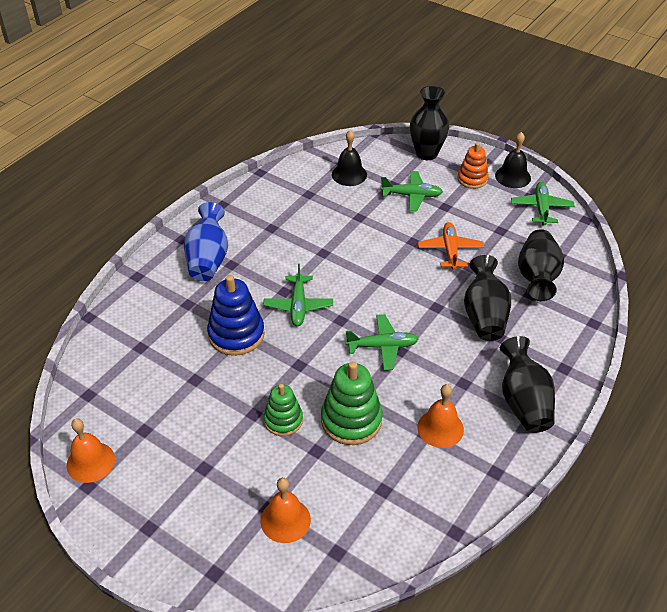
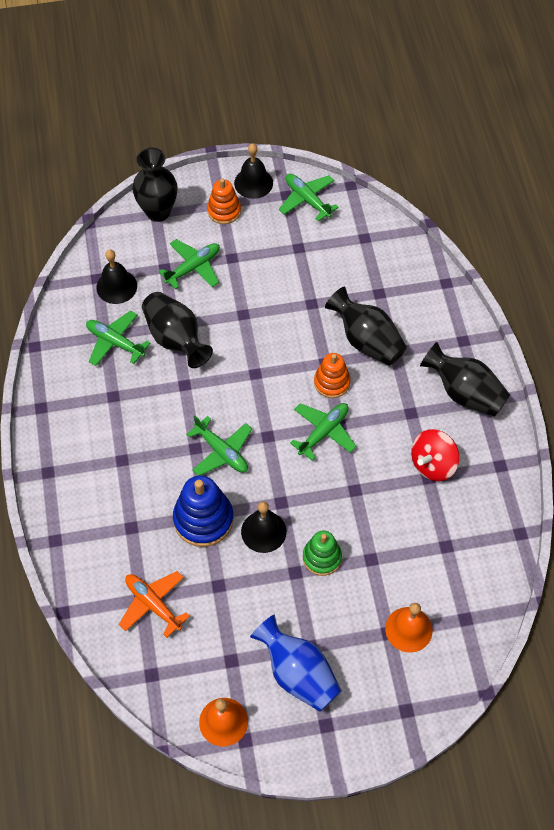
camera: 45 degrees left, 15 degrees up
blue vase [184,202,228,281] -> blue vase moved to [250,614,342,712]
green stacking toy [321,361,382,445] -> none
orange bell [417,384,464,448] -> red spinning top [411,429,459,481]
orange plane [418,222,484,270] -> orange plane moved to [119,571,190,638]
black vase [518,229,564,301] -> black vase moved to [142,292,213,368]
none -> green plane [86,311,150,366]
none -> black bell [241,501,286,553]
none -> orange stacking toy [314,353,351,398]

